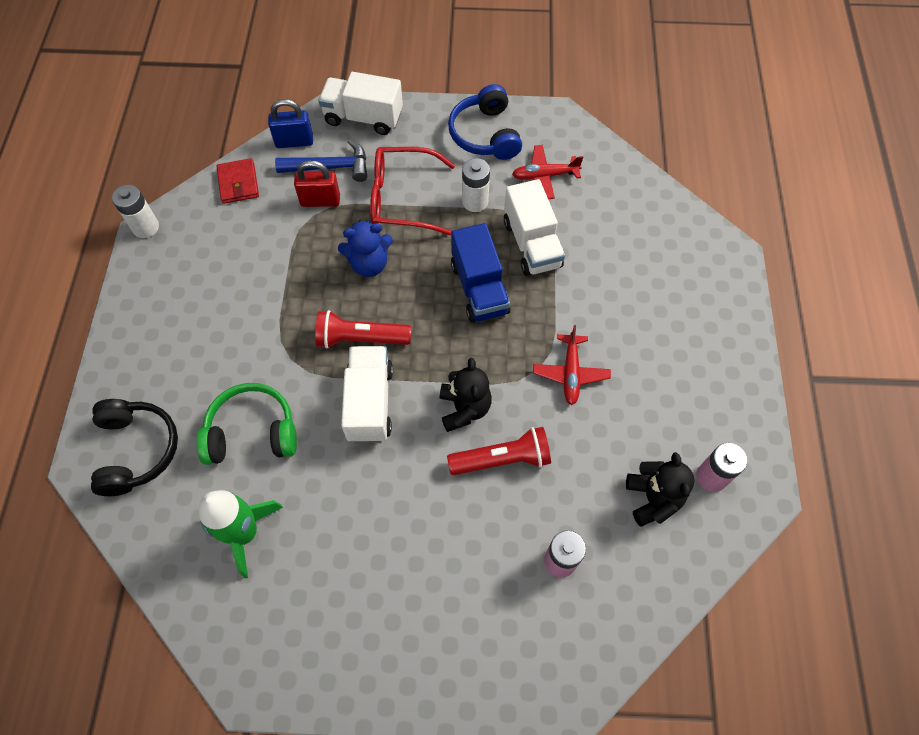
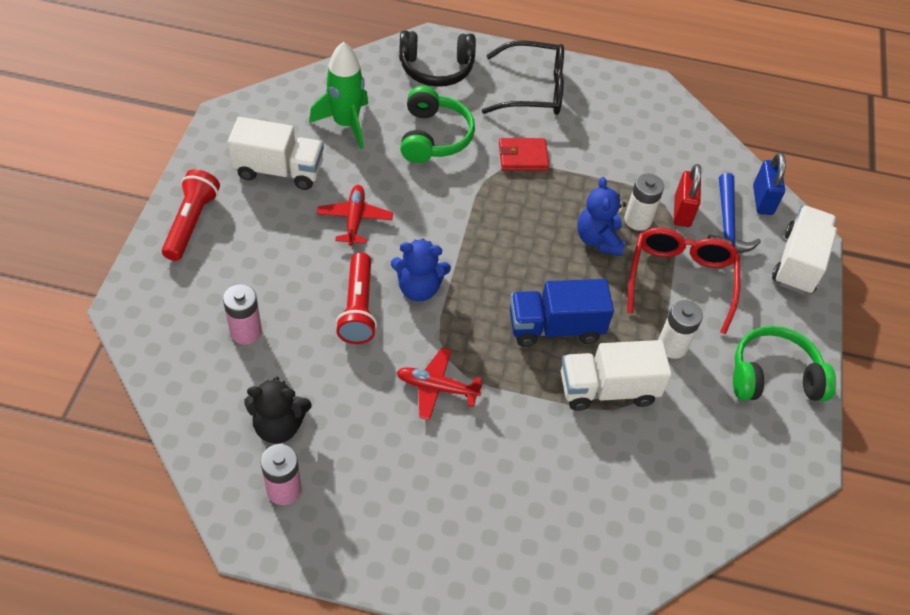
camera: 95 degrees right, 10 degrees down
white battery [112,185,159,238] -> white battery moved to [624,174,664,231]
red wallet [216,158,259,204] -> red wallet moved to [499,138,549,171]
red flashlight [315,310,411,349] -> red flashlight moved to [162,169,220,261]
white truck [341,346,393,443] -> white truck moved to [228,117,324,190]
black teddy bear [440,358,492,432] -> blue teddy bear [391,239,451,301]
blue headphones [448,84,522,160] -> green headphones [733,326,836,401]
red plane [512,145,583,199] -> red plane moved to [317,185,393,246]
none -> black glasses [482,41,564,115]

